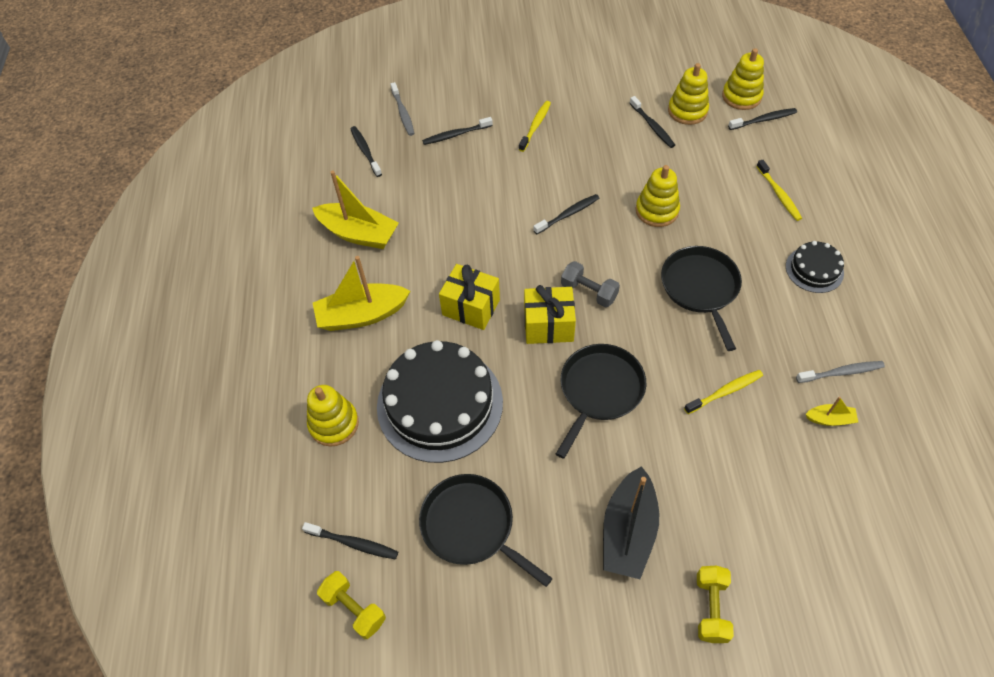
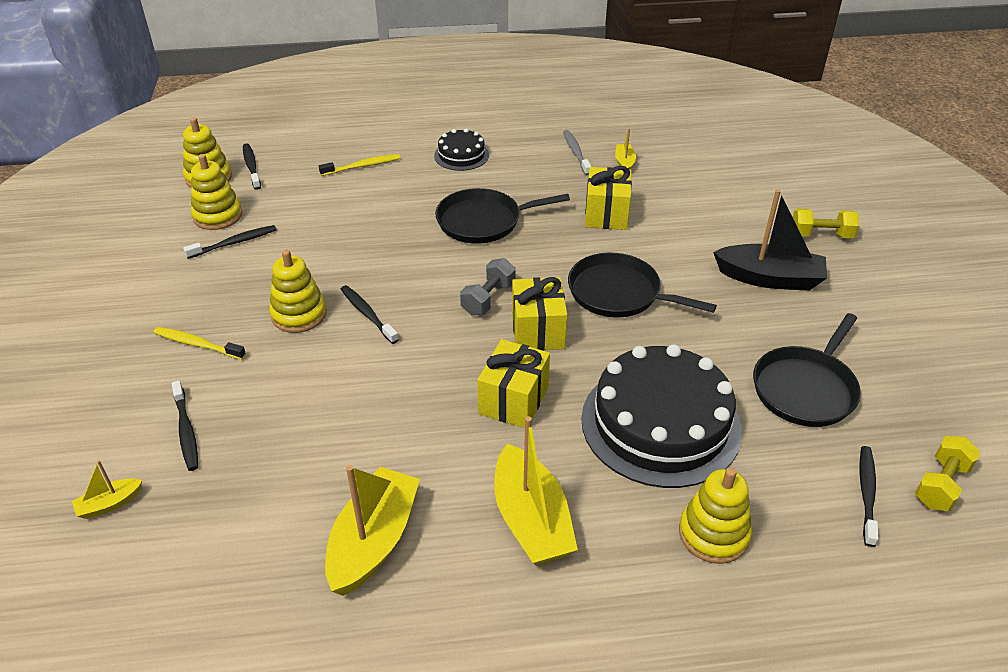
camera: 95 degrees left, 15 degrees down
black toothbrush [350,126,382,177] -> none
grey toothbrush [391,82,415,136] -> yellow boat [72,460,142,519]
yellow stacking toy [636,165,680,227] -> yellow stacking toy moved to [269,250,327,333]
yellow toothbrush [684,370,763,414] -> yellow gift [585,166,632,230]

